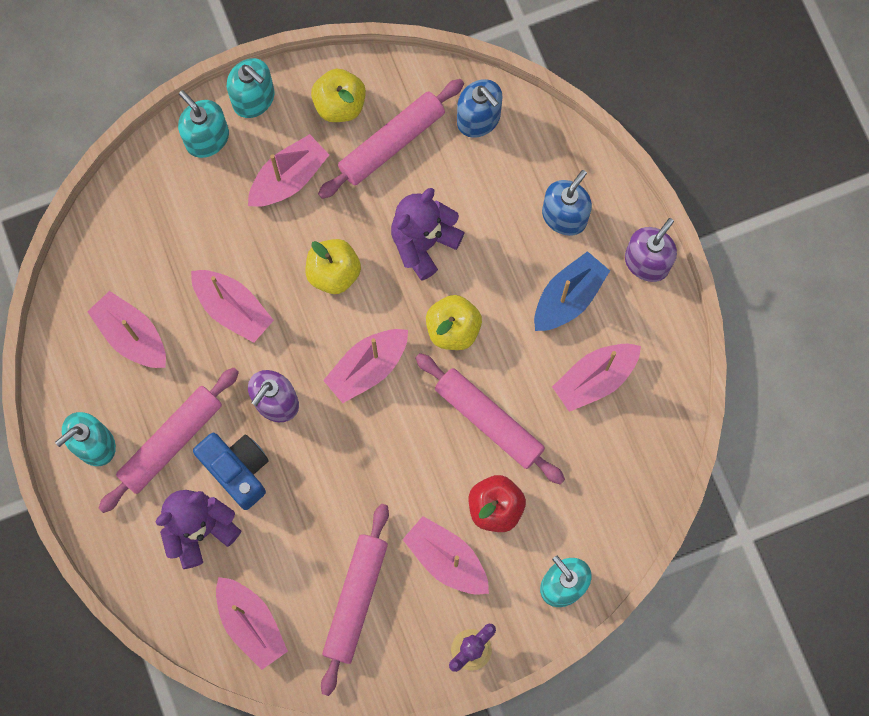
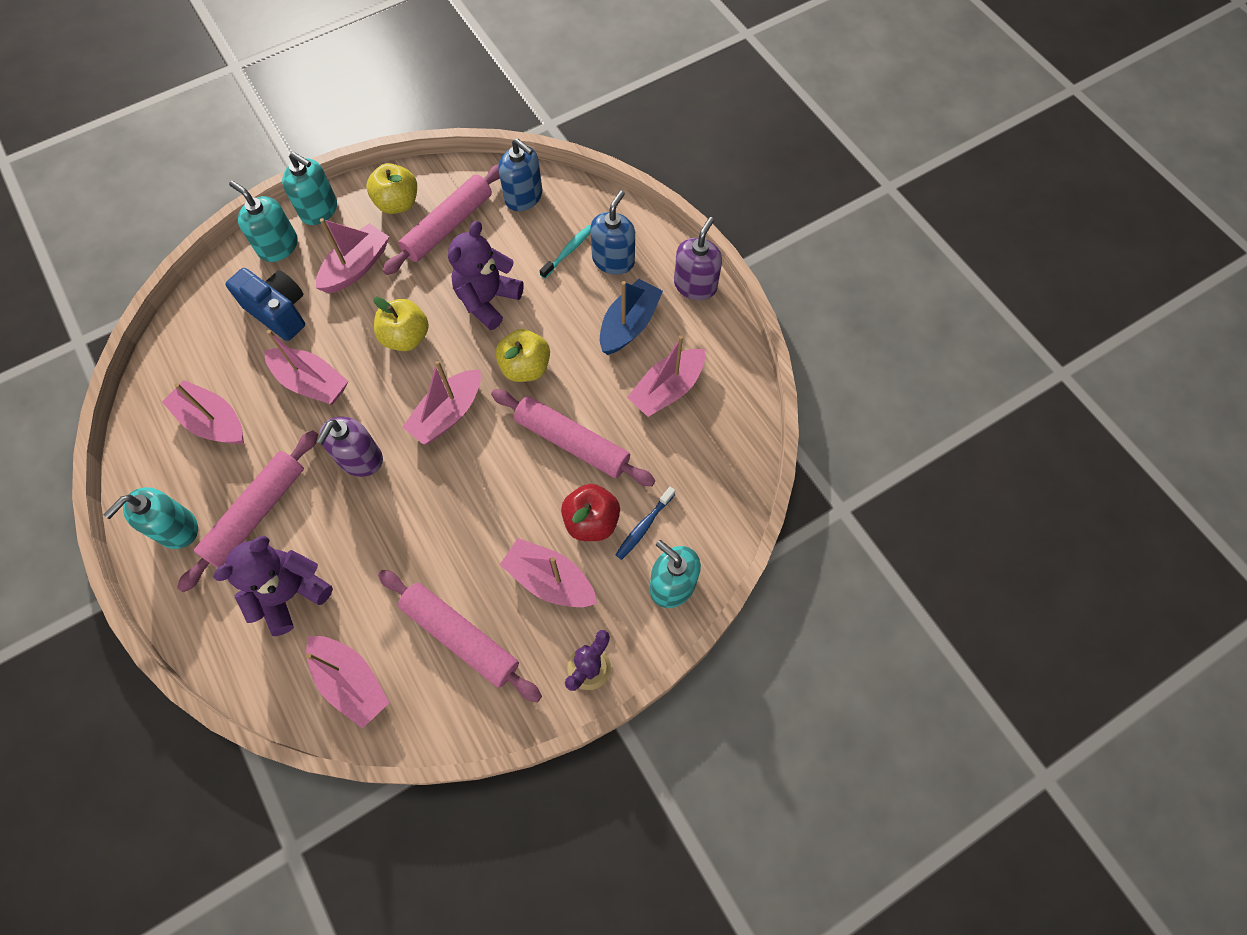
camera: 10 degrees left, 10 degrees down
blue camera [193,433,269,510] -> blue camera moved to [225,268,305,341]
pink rolling pin [321,504,389,696] -> pink rolling pin turned 60 degrees counterclockwise [378,570,542,702]
none -> turquoise toothbrush [540,225,591,279]
none -> blue toothbrush [616,487,675,560]

